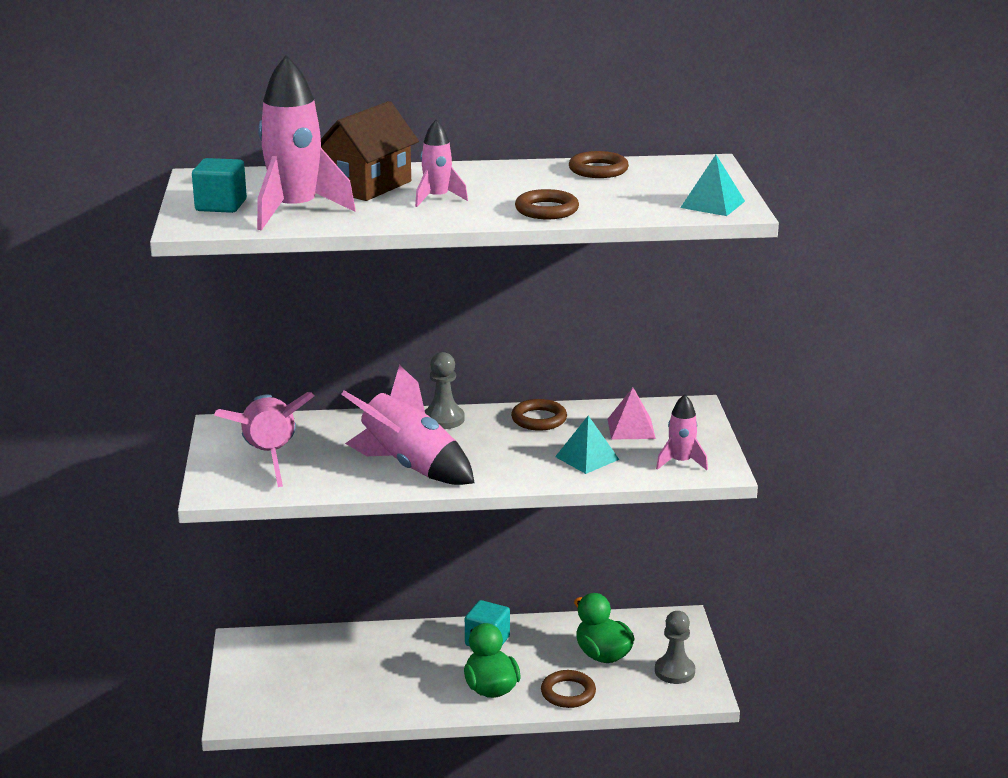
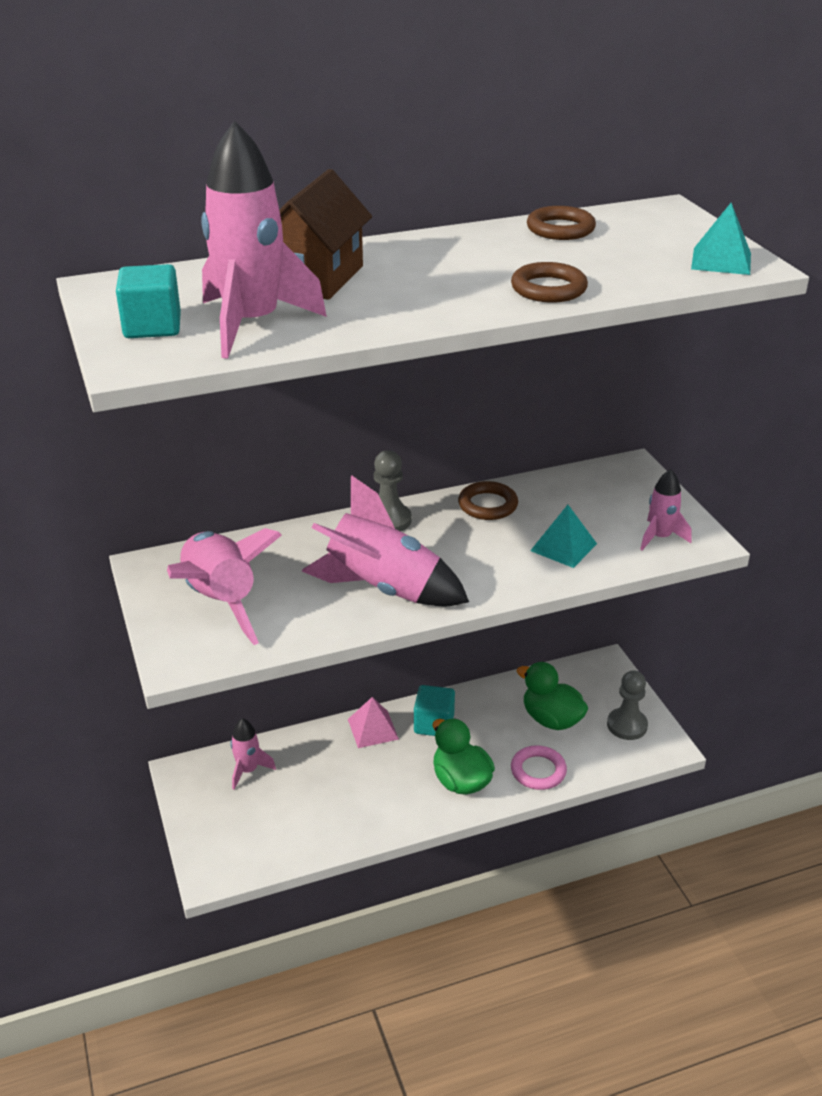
camera: 15 degrees left, 10 degrees up
pink rocket [415,120,468,207] -> pink rocket moved to [230,718,276,790]
brown ring [541,670,596,708] -> pink ring [511,745,567,790]
pink pyramid [608,387,656,440] -> pink pyramid moved to [348,697,399,748]

